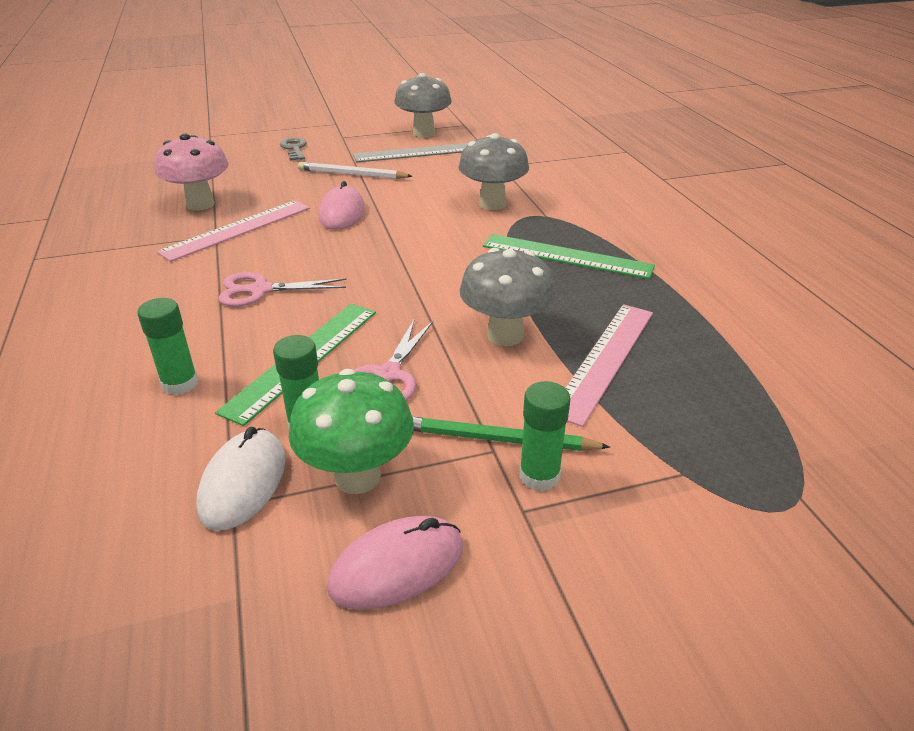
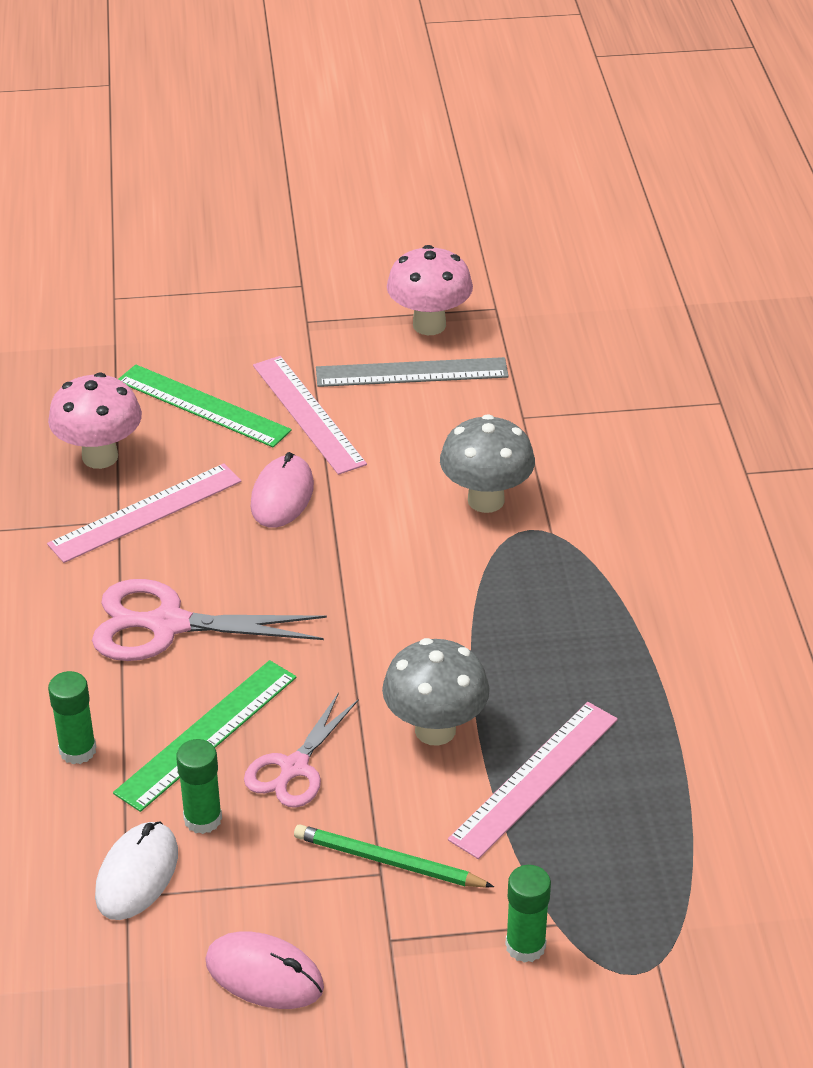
camera: 10 degrees right, 5 degrees up
pink scissors [218,272,346,307] -> pink scissors [92,579,327,661], size x1.56
grey key [280,138,307,161] -> none
green mushroom [289,369,414,494] -> none
white pencil [298,162,412,179] -> pink ruler [253,356,367,475]
pink mouse [327,516,463,610] -> pink mouse turned 45 degrees clockwise [205,931,324,1009]
grey mushroom [394,73,452,137] -> pink mushroom [387,245,473,335]
green ruler [483,234,655,279] -> green ruler moved to [119,364,292,447]
green glue stick [519,381,571,491] -> green glue stick moved to [505,865,551,963]

